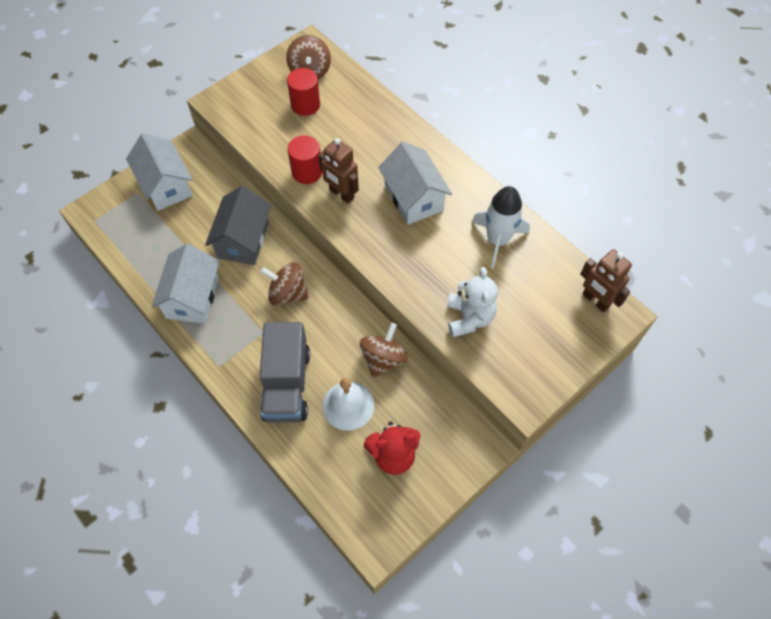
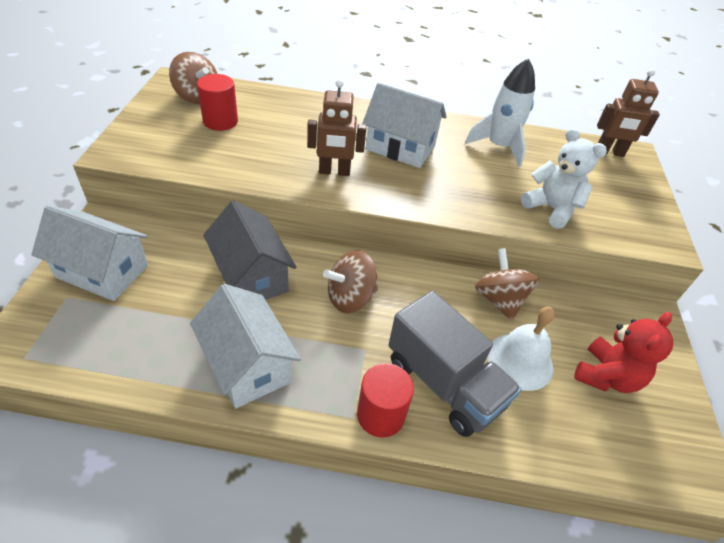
camera: 45 degrees left, 15 degrees down
red cylinder [288,135,322,184] -> red cylinder moved to [357,363,414,438]

